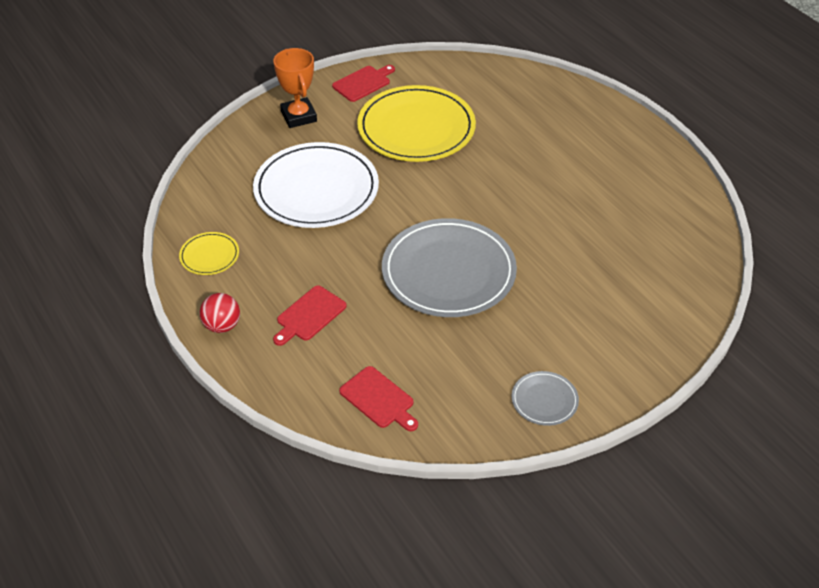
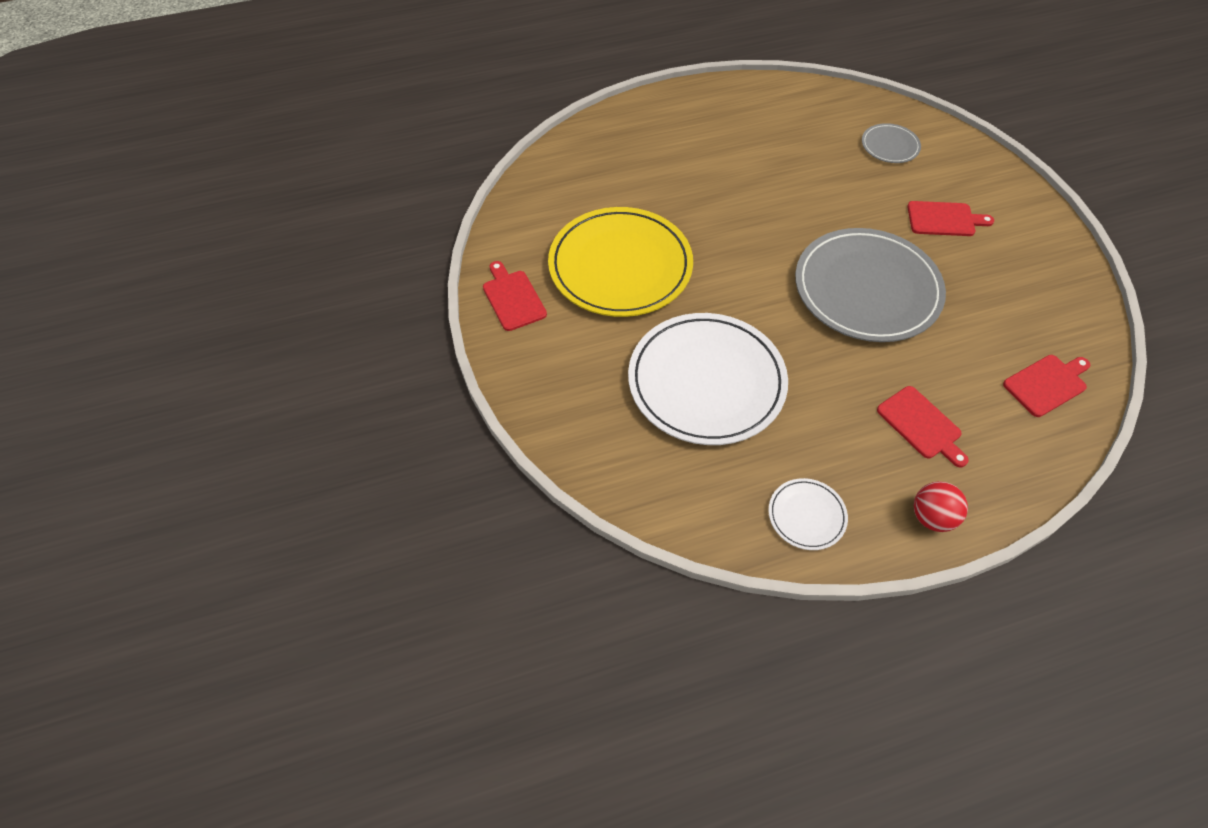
camera: 75 degrees left, 10 degrees up
yellow plate [179,232,239,275] -> white plate [769,478,848,550]
orange trophy [273,48,317,128] -> none
grey plate [512,371,579,426] -> grey plate moved to [862,123,921,163]
none -> red cutting board [907,201,994,236]

